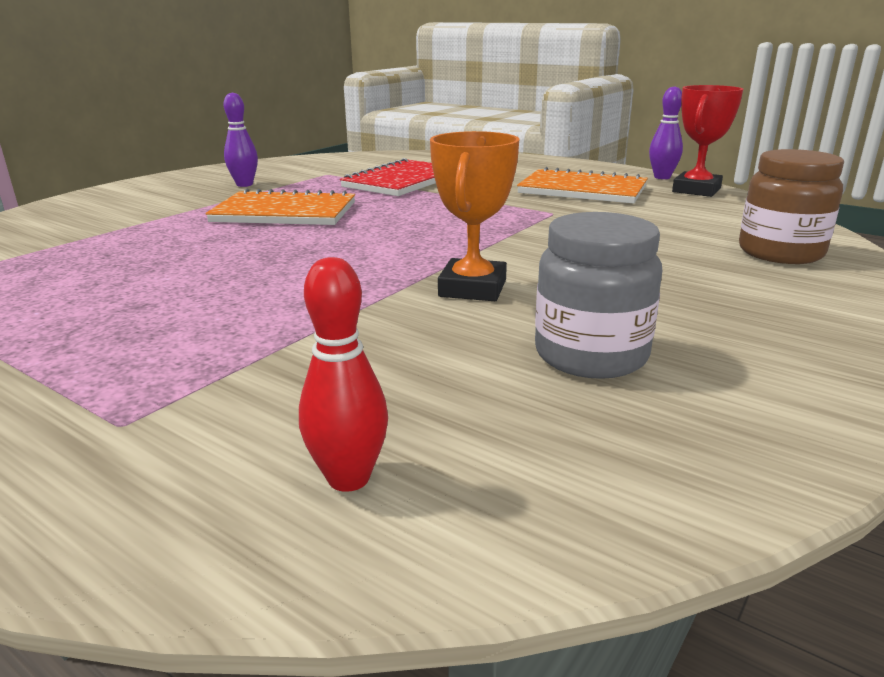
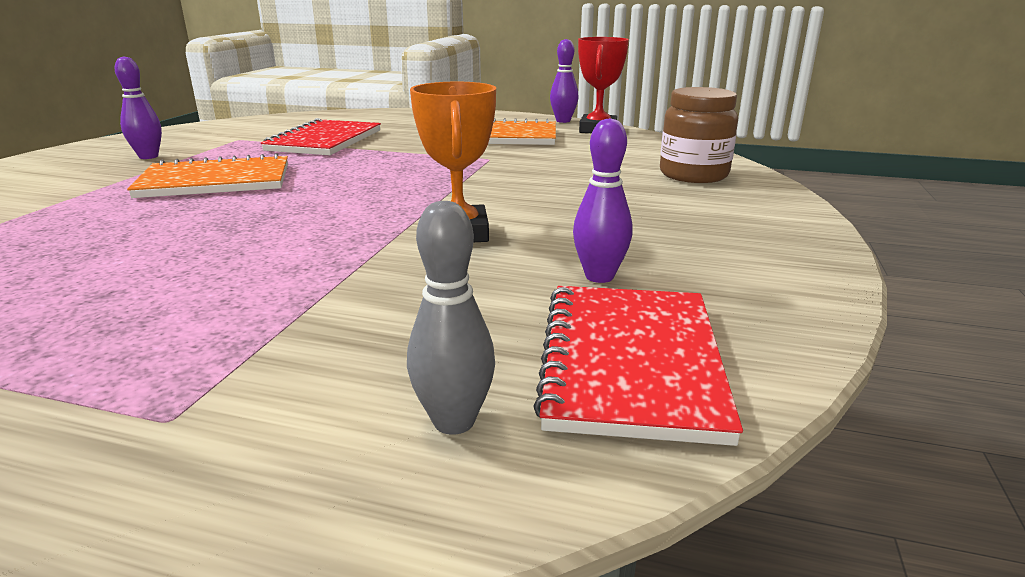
camera: 20 degrees left, 0 degrees up
red bowling pin [299,257,388,492] -> grey bowling pin [407,201,495,435]
grey jar [535,212,662,379] -> purple bowling pin [573,118,632,283]
none -> red notebook [533,286,743,446]

